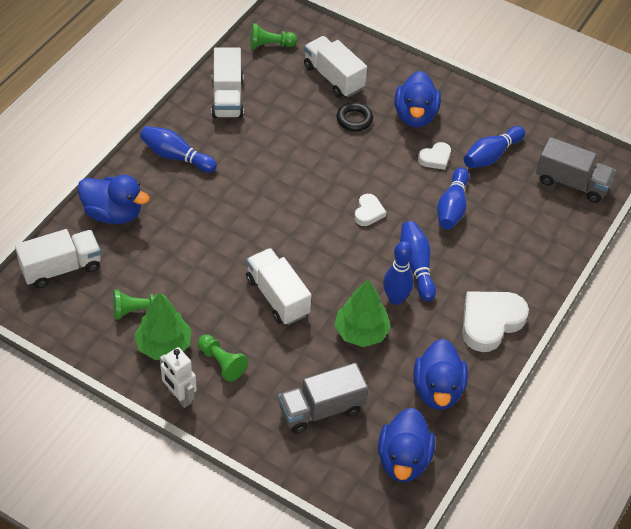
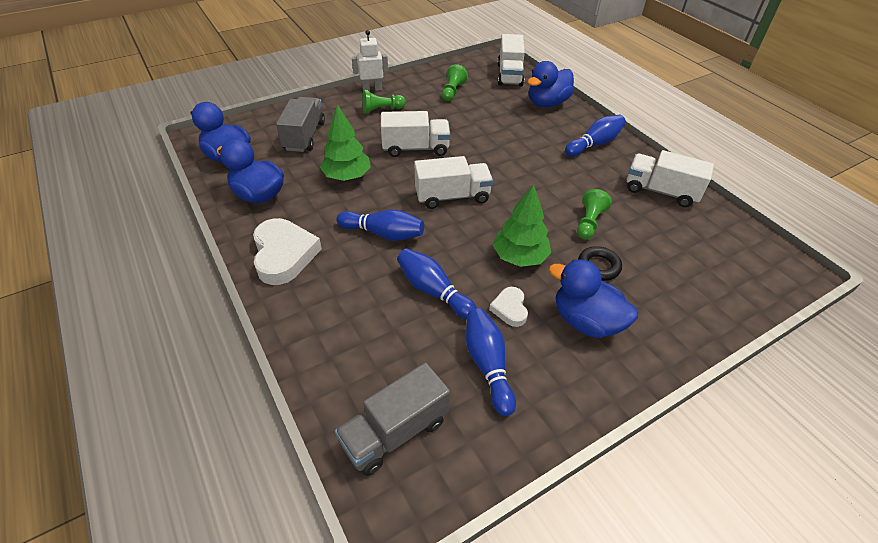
camera: 120 degrees right, 5 degrees down
green tree [134,292,192,360] -> green tree moved to [493,184,551,267]
green pawn [250,23,297,49] -> green pawn moved to [577,189,612,239]
white truck [304,36,367,98] -> white truck moved to [414,156,493,209]
white heart [354,194,386,226] -> none
blue bowling pin [383,241,414,305] -> none

